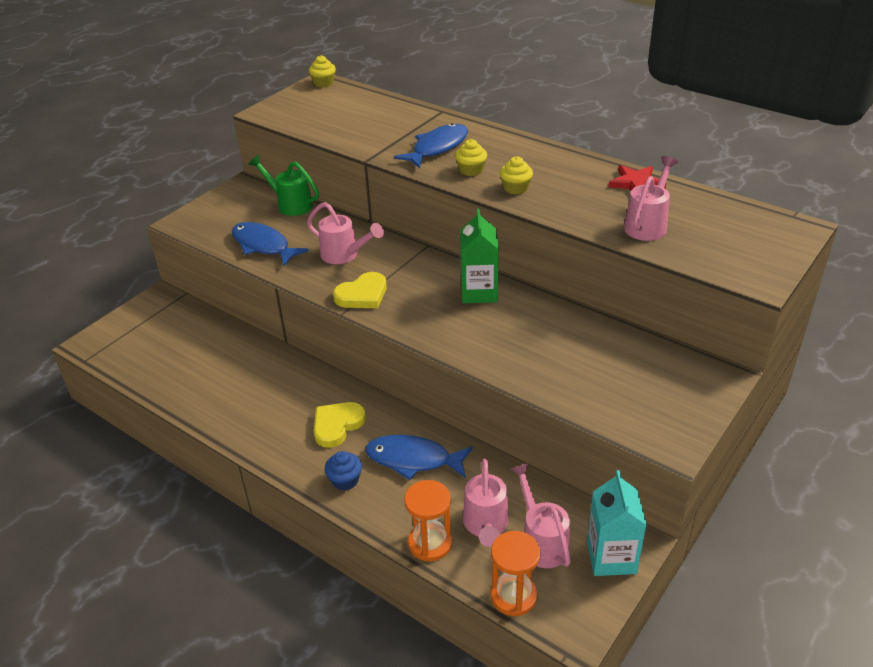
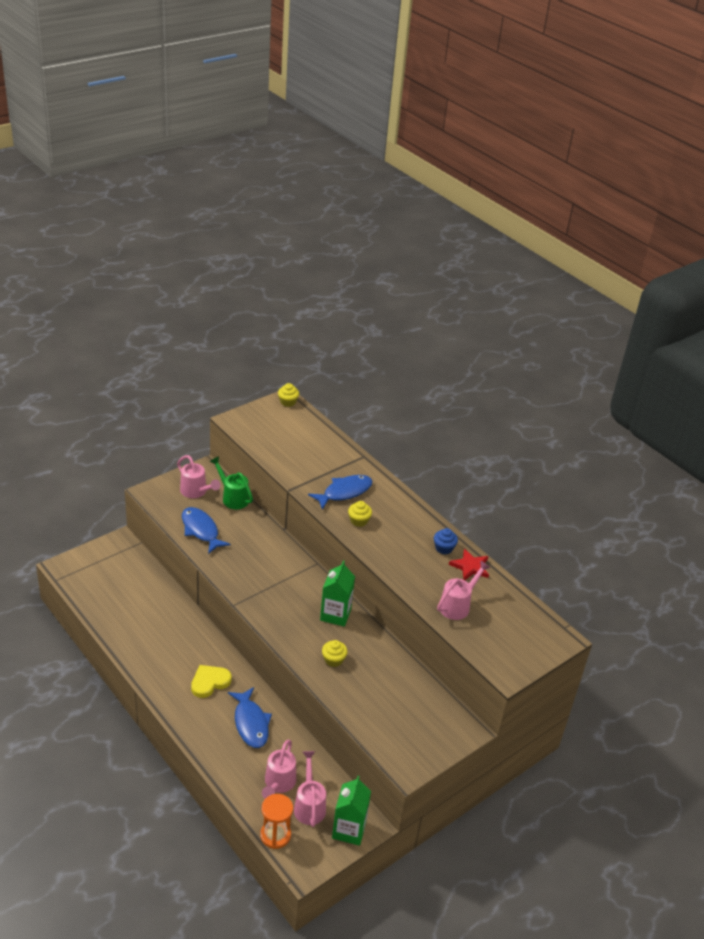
camera: 10 degrees right, 0 degrees up
pink watering can [307,202,384,264] -> pink watering can moved to [177,455,221,498]
blue cupcake [325,451,362,491] -> blue cupcake moved to [434,528,458,555]
yellow heart [333,272,387,308] -> none
blue fish [365,435,473,480] -> blue fish turned 135 degrees counterclockwise [228,687,272,748]
orange hourglass [404,480,452,561] -> none
yellow cupcake [500,156,533,194] -> yellow cupcake moved to [322,640,348,667]
turquoise carton [587,470,647,576] -> green carton [332,776,371,846]

